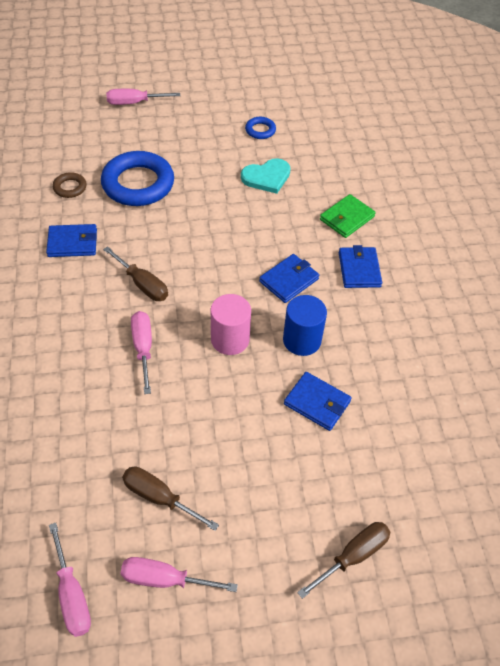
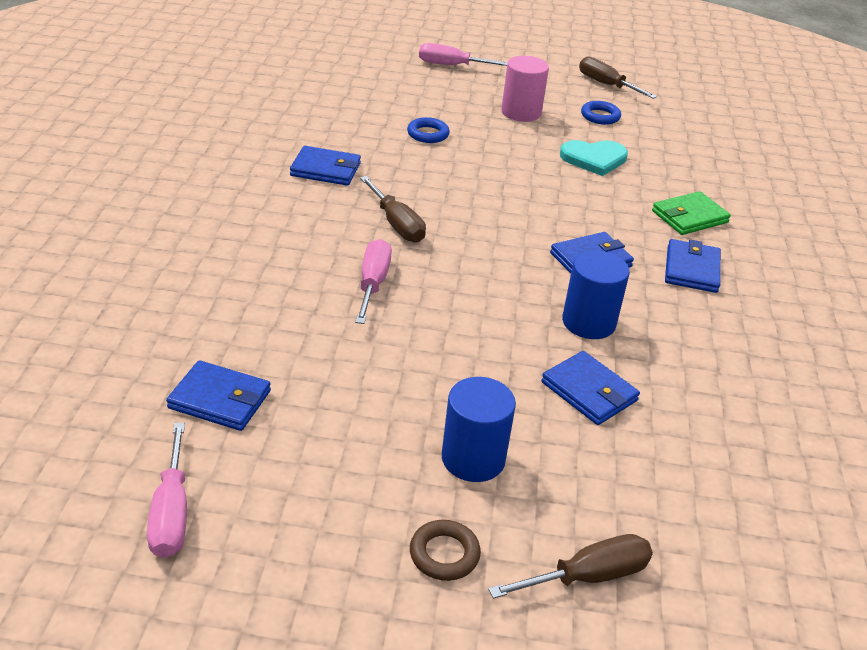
camera: 15 degrees right, 15 degrees down
brown ring [53,172,87,198] -> brown ring moved to [410,520,481,581]
blue ring [101,151,174,206] -> blue ring [407,117,450,143], size x0.46
pink screwdriver [121,557,238,592] -> none
brown screwdriver [122,467,219,531] -> brown screwdriver moved to [579,56,657,99]
pink cylinder [211,294,251,355] -> pink cylinder moved to [501,56,549,122]
none -> blue wallet [166,360,271,431]
none -> blue cylinder [442,377,516,482]

